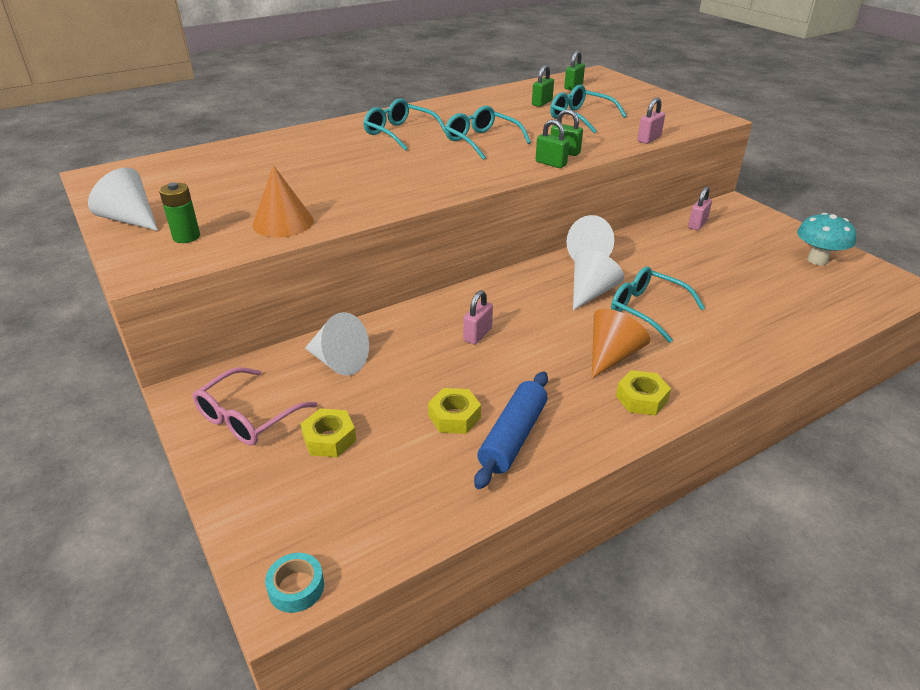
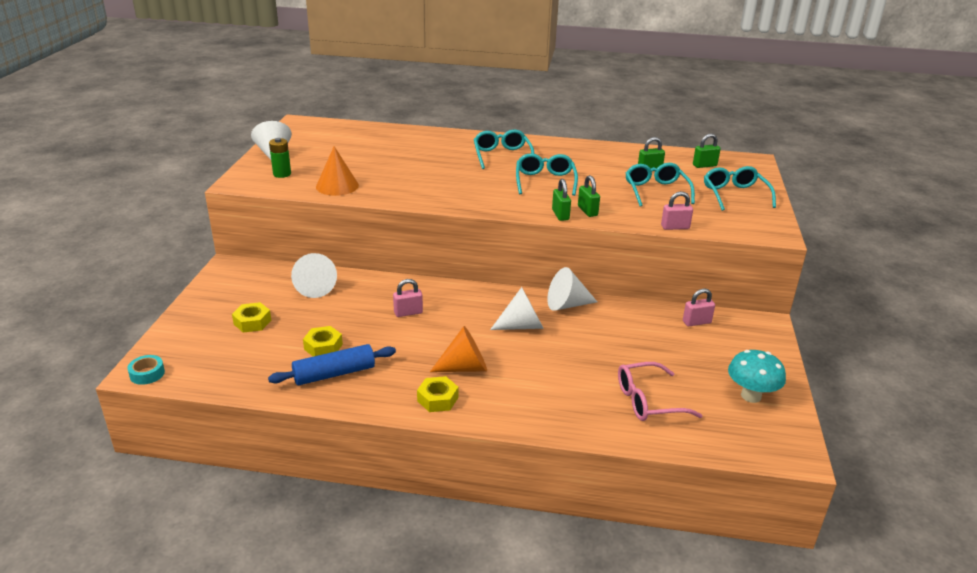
camera: 40 degrees right, 5 degrees down
pink glasses [193,367,317,446] -> pink glasses moved to [618,362,703,421]
turquoise glasses [611,267,705,343] -> turquoise glasses moved to [704,166,776,211]

